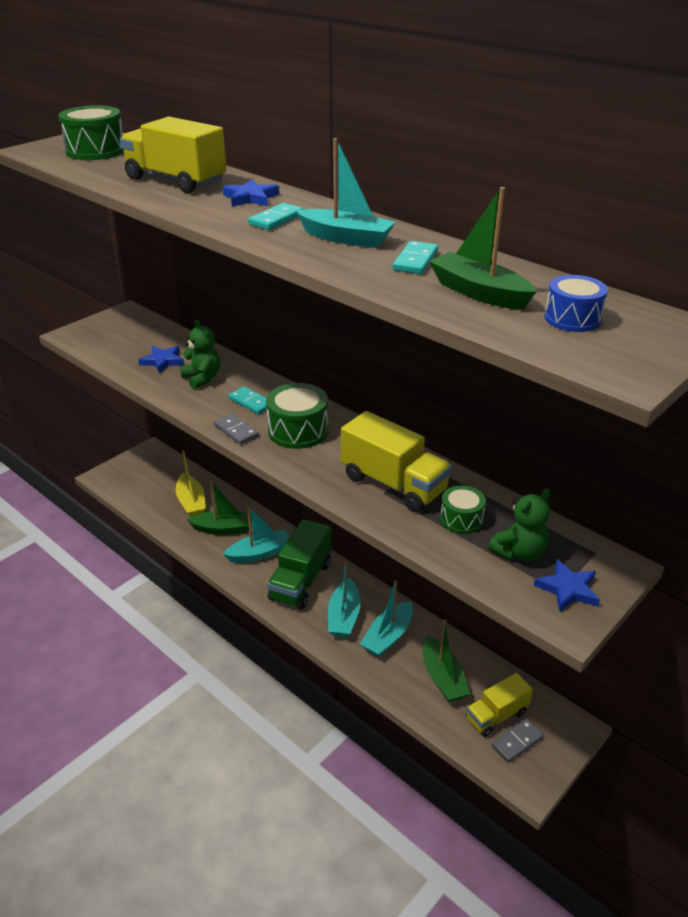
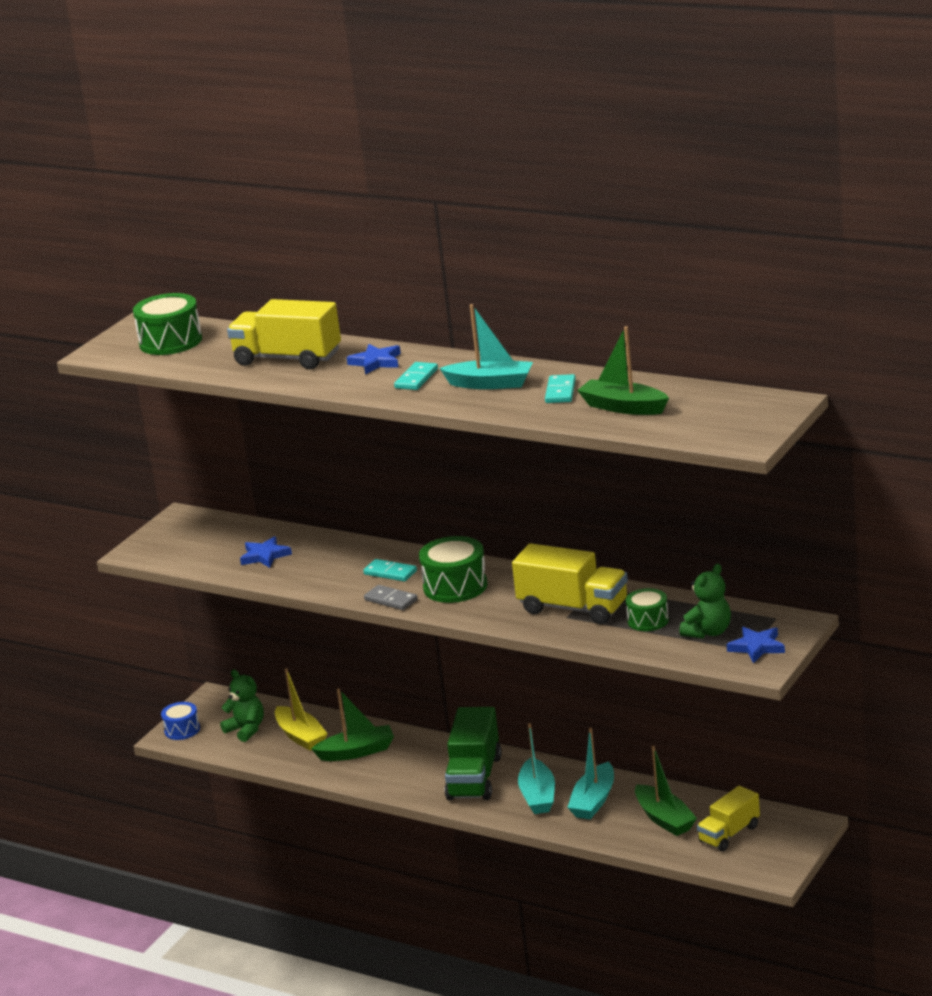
camera: 10 degrees left, 10 degrees down
green teddy bear [180,319,220,389] -> green teddy bear moved to [220,670,264,742]
turquoise boat [223,506,290,563] -> none
grey domino [492,719,544,763] -> none
blue drum [545,275,608,332] -> blue drum moved to [161,702,200,740]

